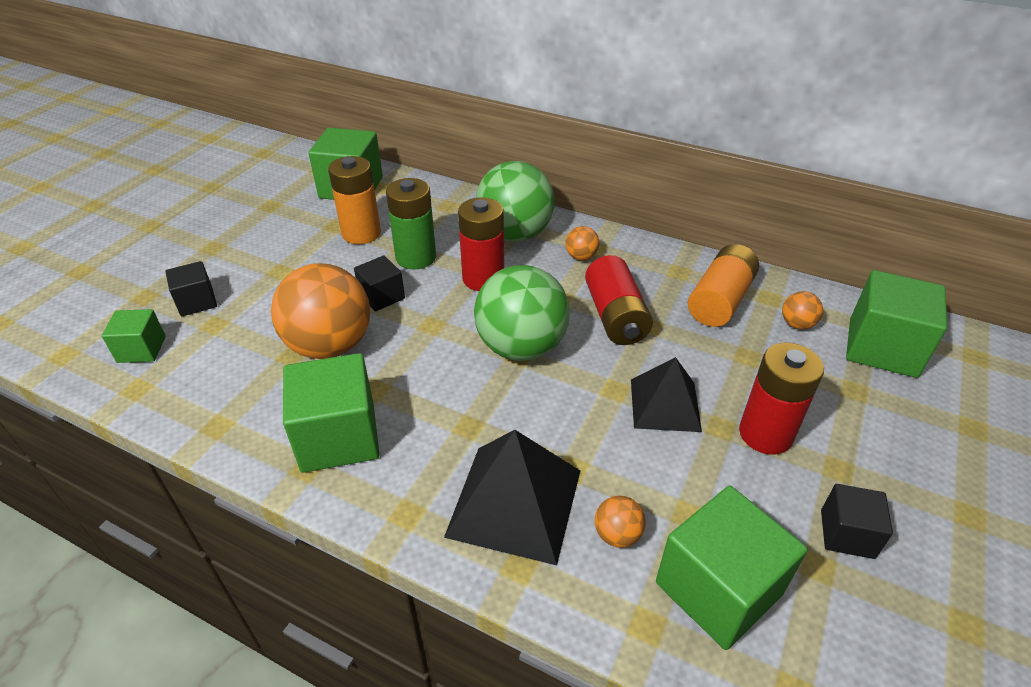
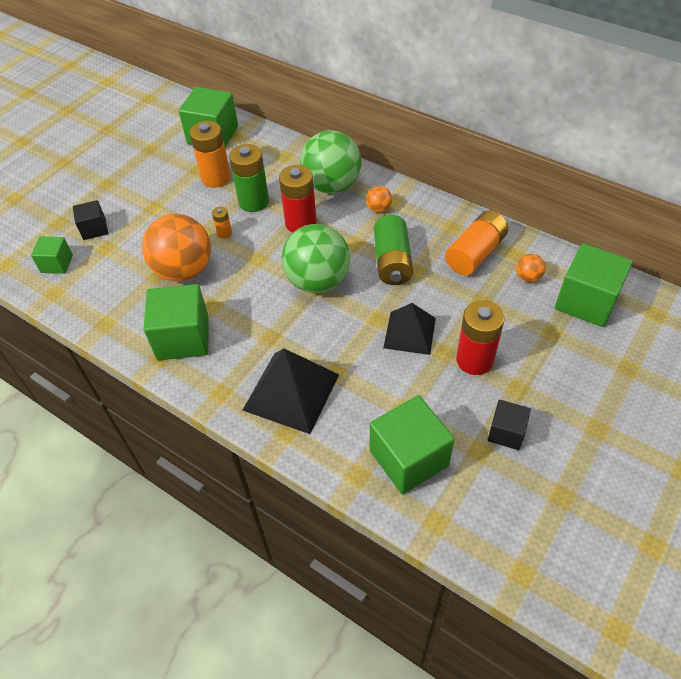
camera: 10 degrees right, 10 degrees up
black cube [354,256,405,312] -> orange battery [212,207,232,239]
red battery [585,255,653,345] -> green battery [374,215,413,285]
orange ball [595,495,646,548] -> none

